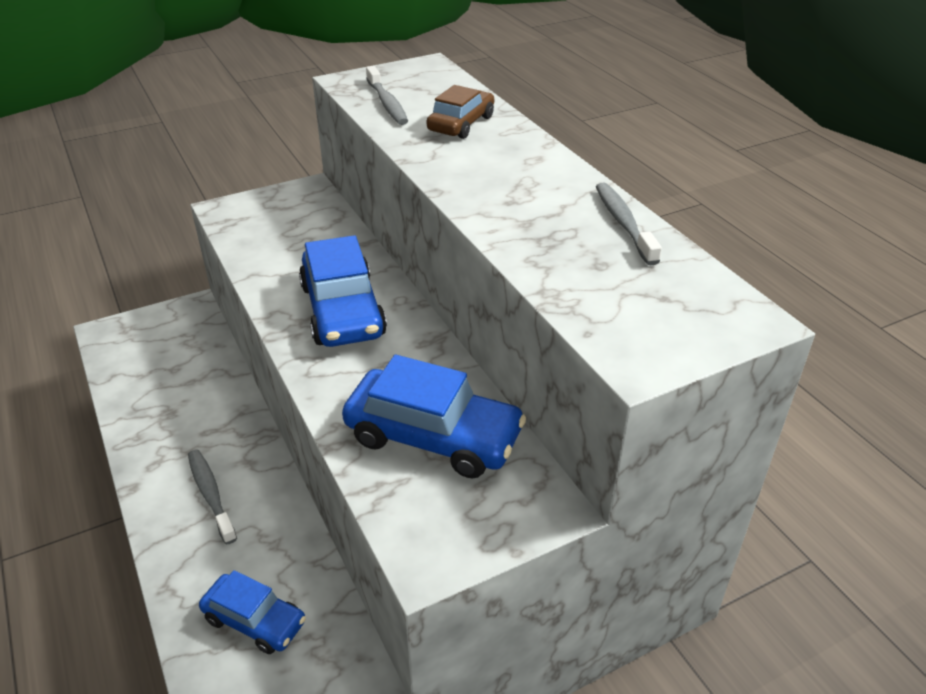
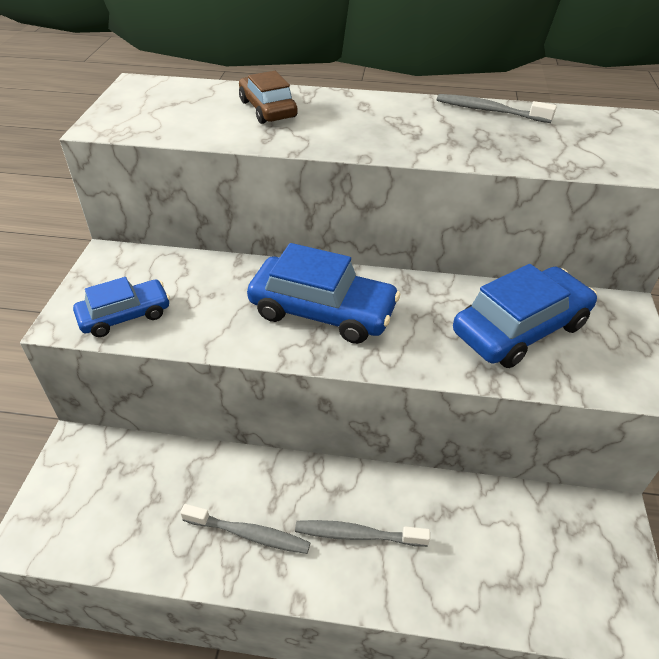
camera: 55 degrees left, 5 degrees up
blue car [199,570,306,654] -> blue car moved to [73,277,170,337]
grey toothbrush [366,66,408,125] -> grey toothbrush moved to [180,504,311,554]

